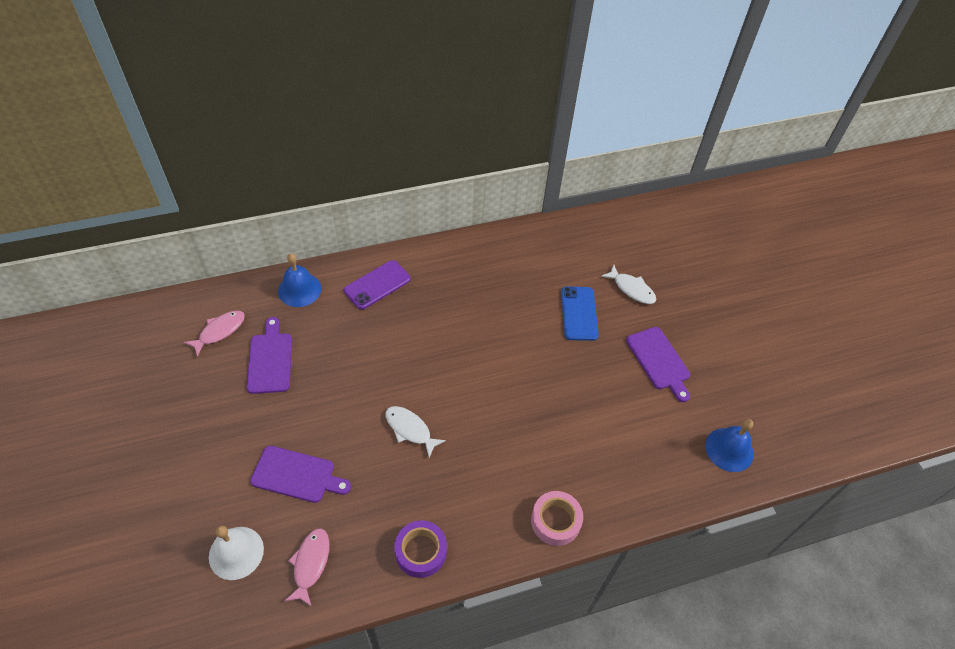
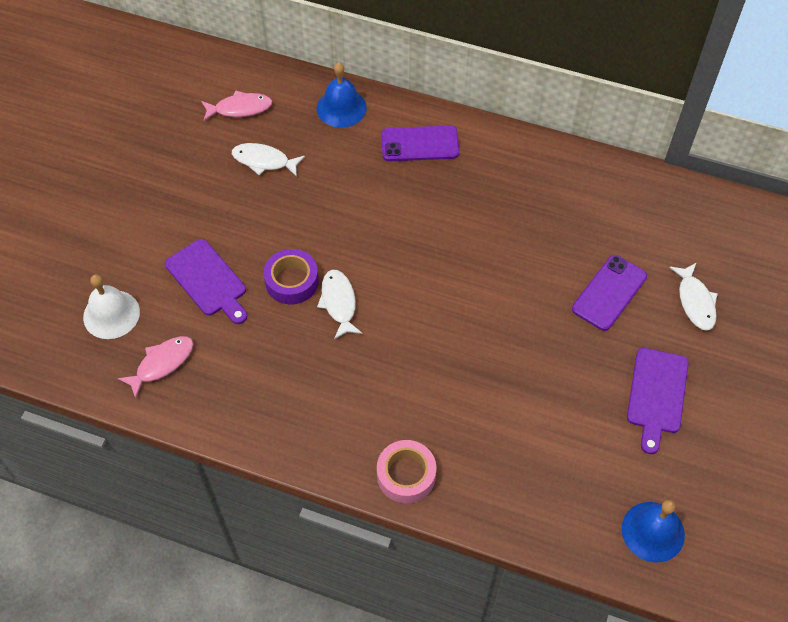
camera: 40 degrees right, 5 degrees up
purple cutting board [247,317,292,394] -> white fish [232,143,305,177]
purple tape [394,520,447,578] -> purple tape moved to [263,249,319,304]
blue phone [561,287,599,341] -> purple phone [572,255,647,331]

